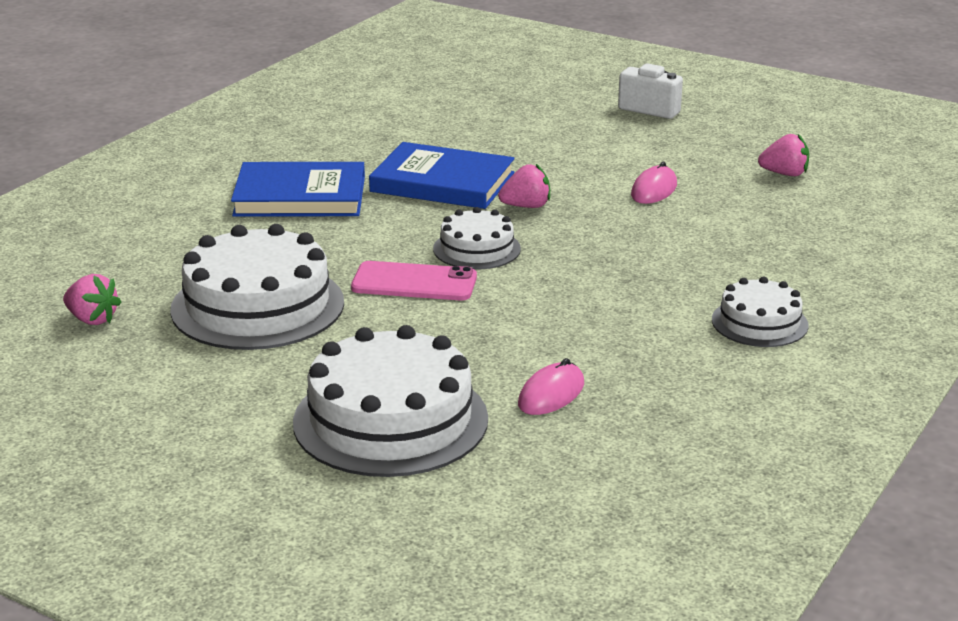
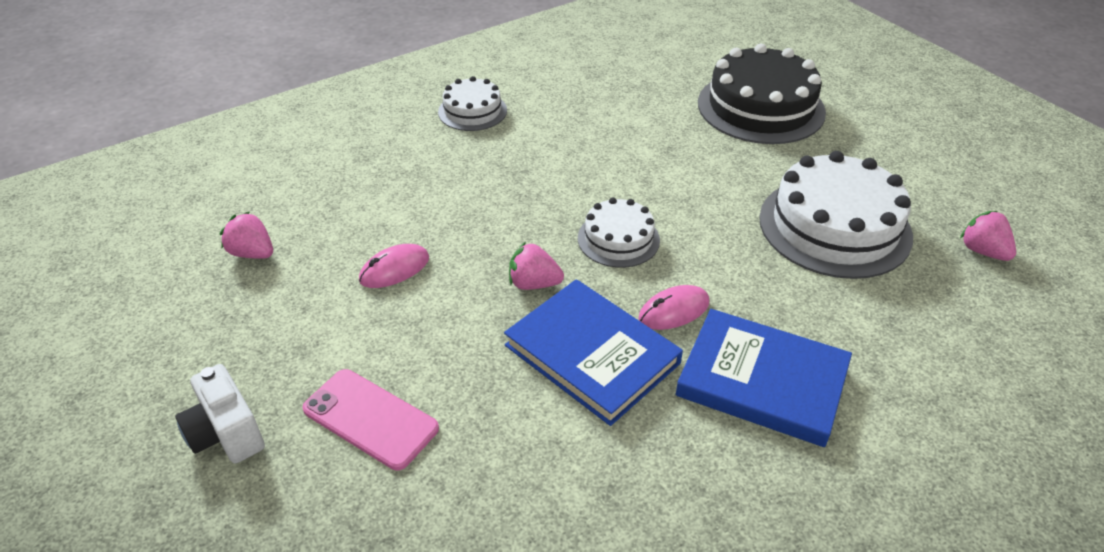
camera: 155 degrees left, 15 degrees up
white cake [293,325,488,477] -> black cake [698,44,826,144]
pink phone [351,261,477,300] -> pink phone moved to [302,369,439,470]
pink mouse [518,358,584,415] -> pink mouse moved to [638,285,709,330]

